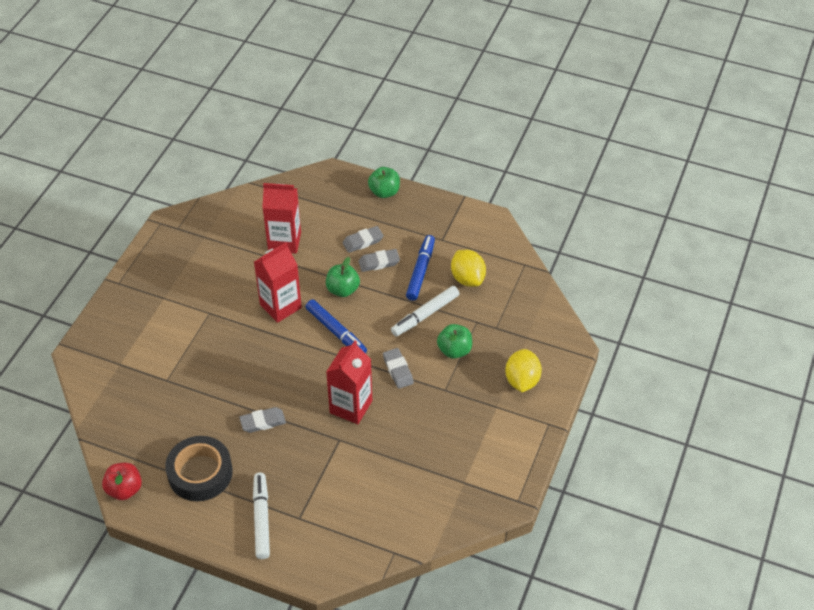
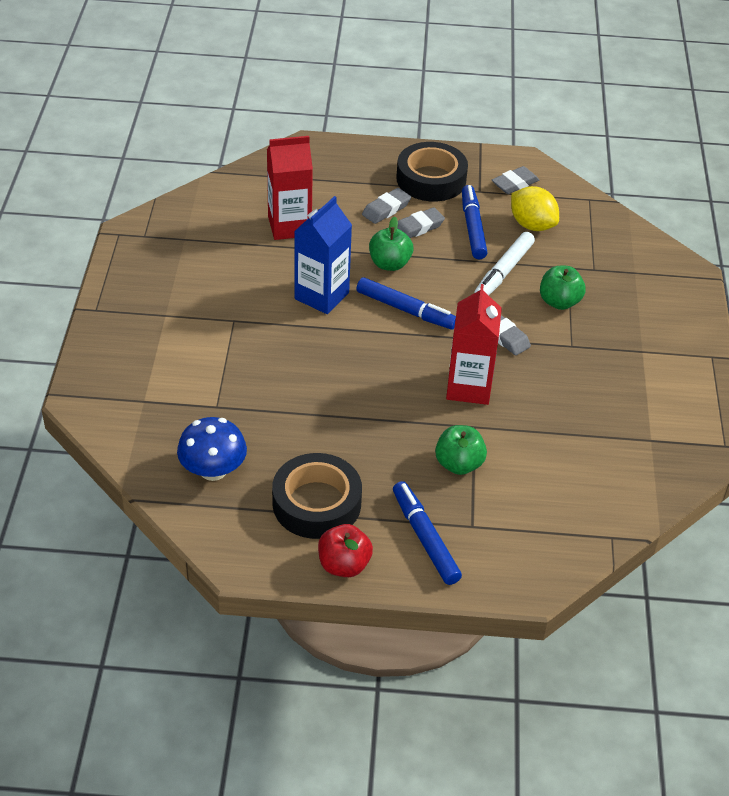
camera: 20 degrees left, 5 degrees down
red apple [102,463,142,500] -> red apple moved to [318,524,373,577]
grey eraser [239,407,286,433] -> grey eraser moved to [492,166,539,194]
white marker [253,473,270,559] -> blue marker [393,481,462,585]
red carton [254,242,302,323] -> blue carton [294,196,352,314]
green apple [368,167,400,198] -> green apple moved to [435,425,487,475]
yellow lemon [505,349,542,392] -> none
none -> blue mushroom [177,417,247,481]
none -> black tape [396,142,468,202]

